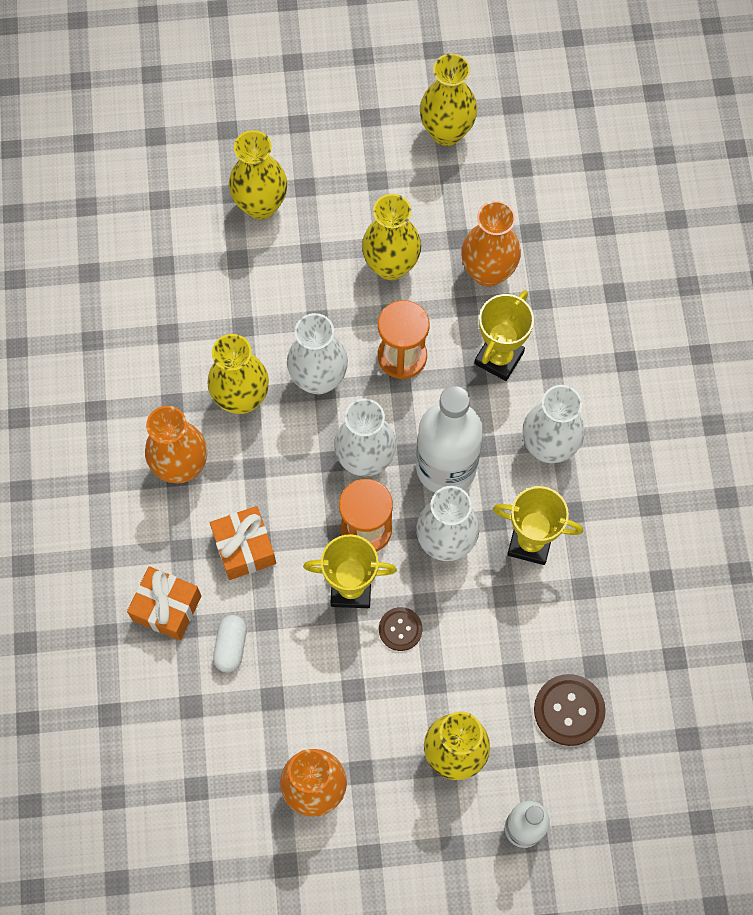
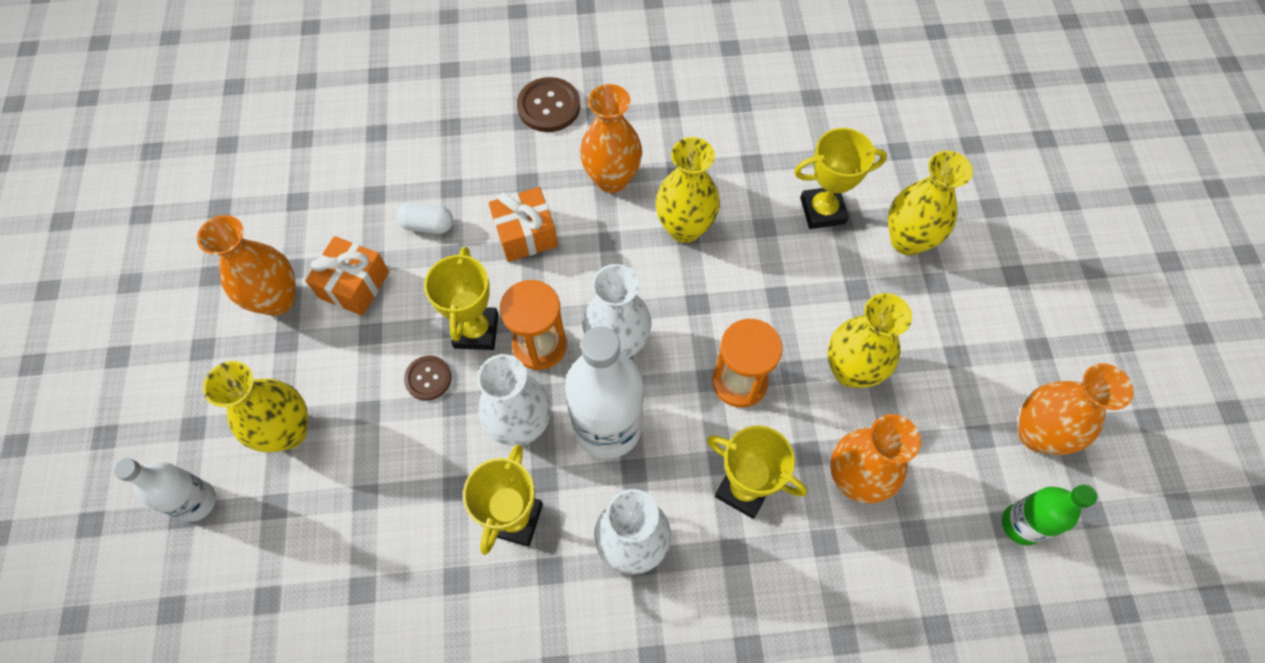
camera: 90 degrees right, 5 degrees down
orange gift [127,566,201,641] -> orange gift moved to [305,236,389,316]
white vase [287,313,348,395] -> none
yellow vase [420,54,477,146] -> orange vase [1018,363,1134,455]
brown button [534,674,606,746] -> brown button moved to [517,77,580,132]
none -> yellow trophy [794,128,887,229]
none -> green bottle [1002,484,1097,545]

